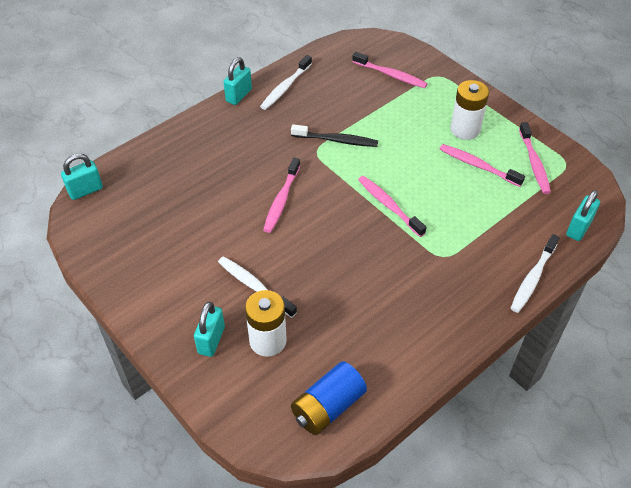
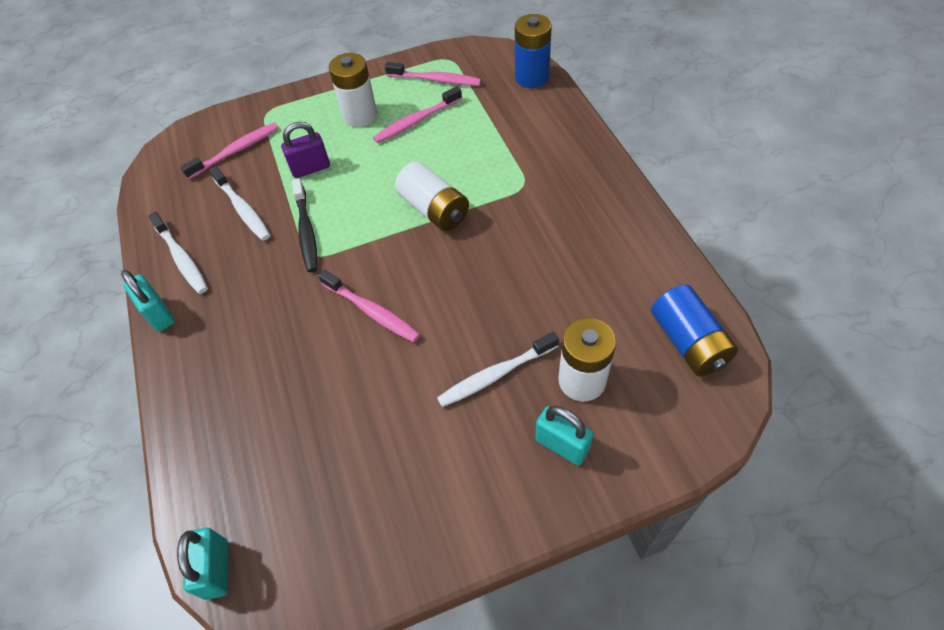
camera: 65 degrees left, 5 degrees up
black toothbrush [291,124,378,147] -> black toothbrush turned 135 degrees clockwise [292,178,318,272]
pink toothbrush [358,176,426,237] -> white battery [395,161,469,231]
white toothbrush [511,234,559,313] -> white toothbrush moved to [209,166,270,241]
turquoise padlock [566,190,600,241] -> blue battery [515,14,552,88]
none -> purple padlock [281,121,330,178]

